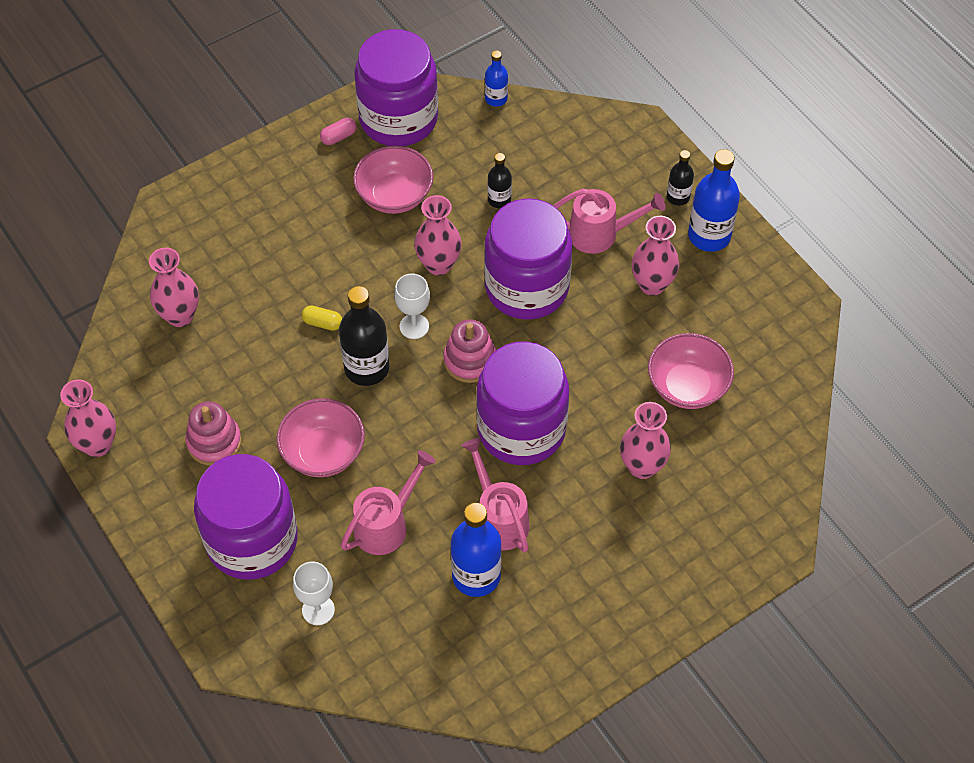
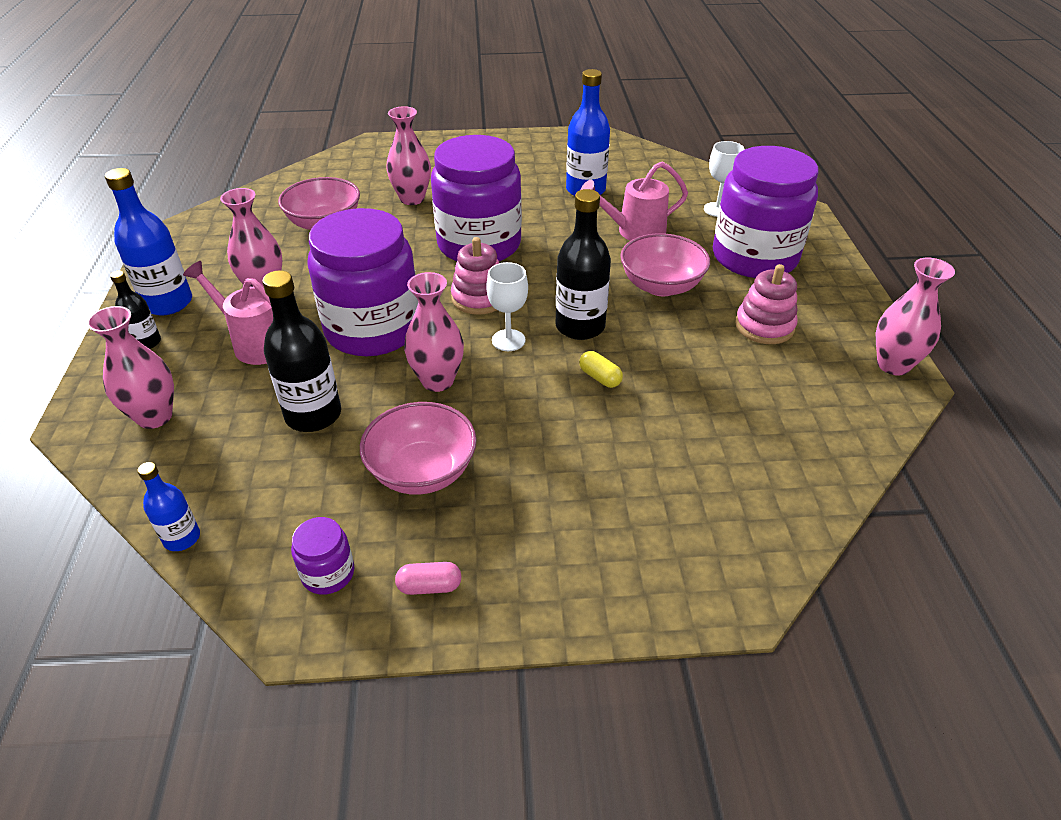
camera: 150 degrees left, 15 degrees down
pink vase [149,248,199,327] -> pink vase moved to [87,306,174,429]
purple jar [354,29,438,146] -> purple jar [291,517,354,595], size x0.41
pink watering can [461,438,529,553] -> none
black bottle [487,153,512,208] -> black bottle [262,270,341,432], size x1.81

